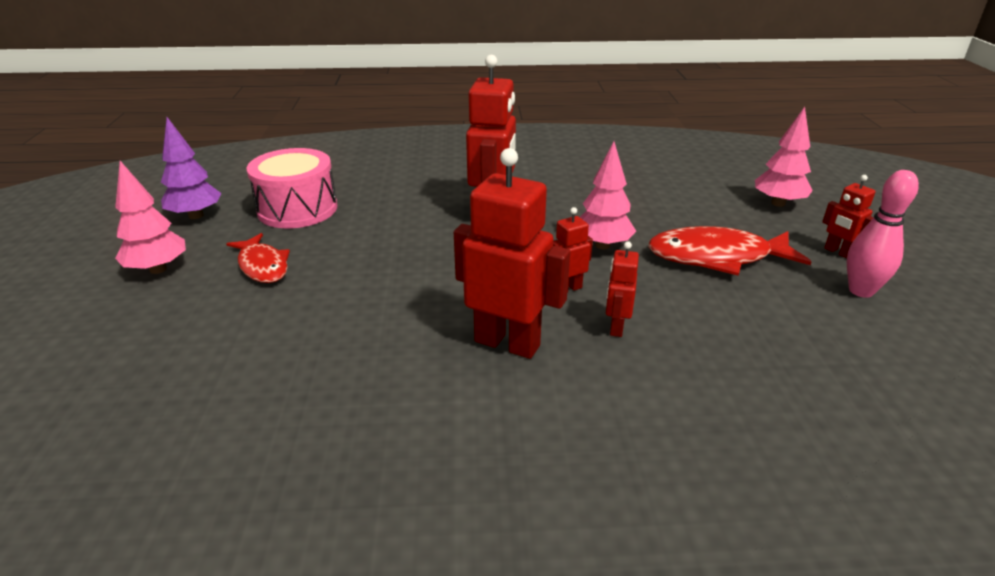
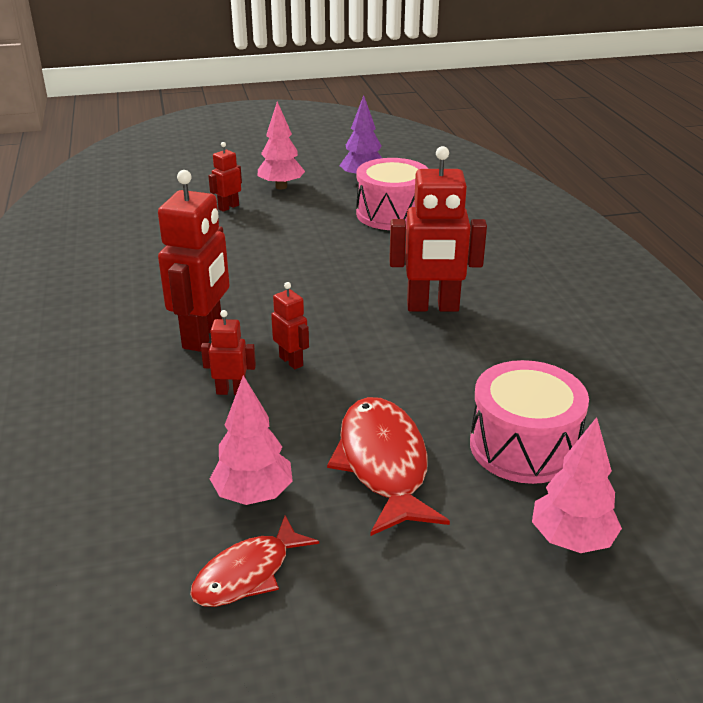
camera: 80 degrees right, 0 degrees up
red fish [226,233,290,283] -> red fish moved to [190,515,319,607]
pink tree [580,141,636,249] -> pink tree moved to [210,375,293,505]
red robot [822,175,875,259] -> red robot moved to [208,142,242,212]
pink bowling pin [847,170,919,298] -> none
none -> pink drum [470,360,589,484]

